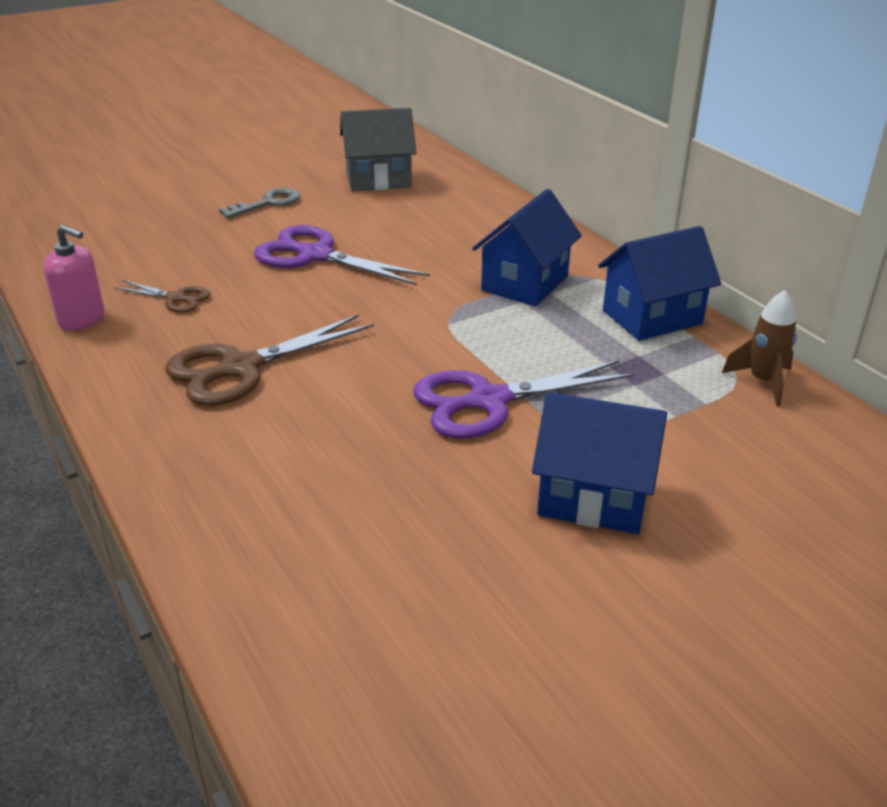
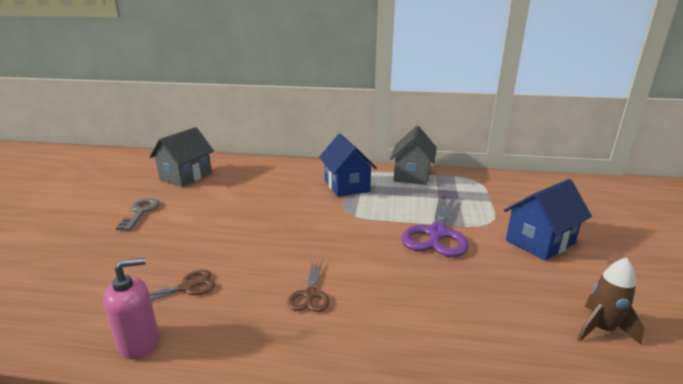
camera: 50 degrees left, 10 degrees down
brown scissors [165,314,374,406] -> brown scissors [287,260,330,312], size x0.52
purple scissors [254,225,430,285] -> none
blue house [598,226,721,341] -> grey house [390,126,437,185]
brown rocket [722,290,797,406] -> brown rocket moved to [577,257,644,345]

